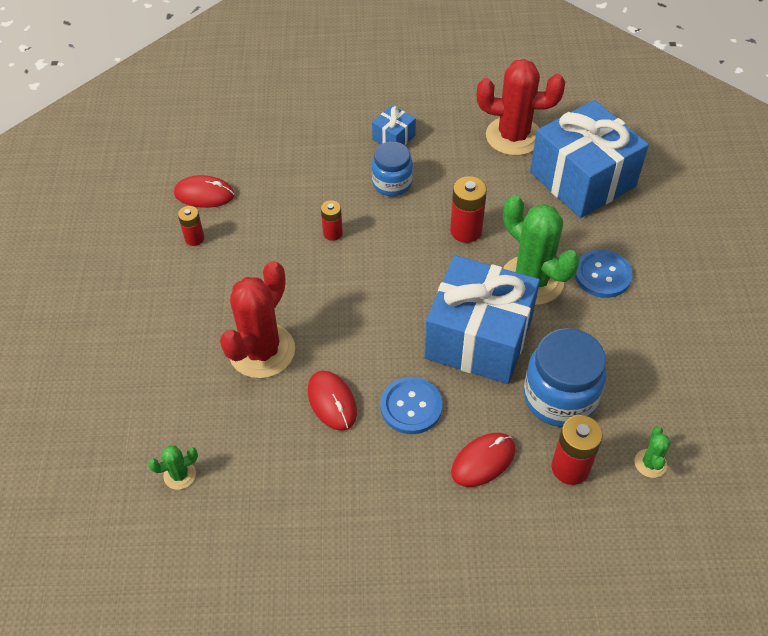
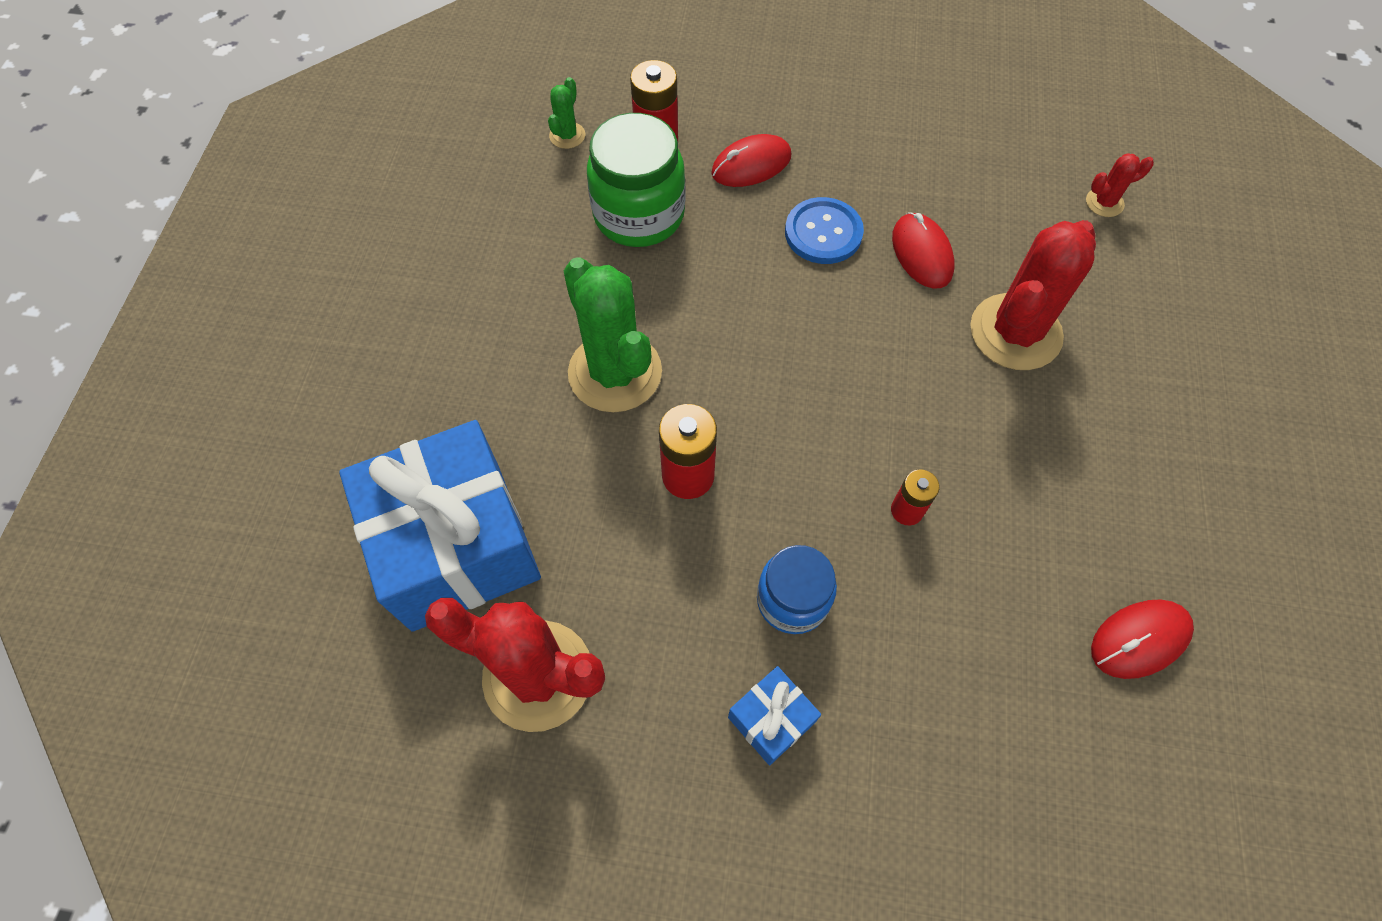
camera: 170 degrees left, 10 degrees up
green cactus [148,446,198,490] -> red cactus [1086,153,1154,217]
red mouse [174,175,235,208] -> red mouse turned 45 degrees counterclockwise [1091,599,1194,679]
red battery [178,206,204,246] -> none
blue gift [424,255,540,384] -> none
blue jar [524,328,607,427] -> green jar [587,113,685,247]
blue button [575,250,633,298] -> none

